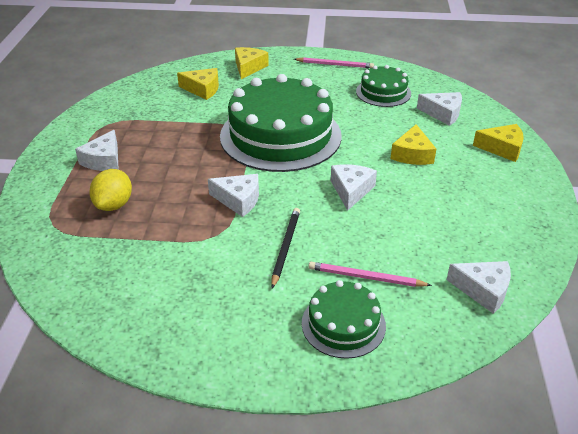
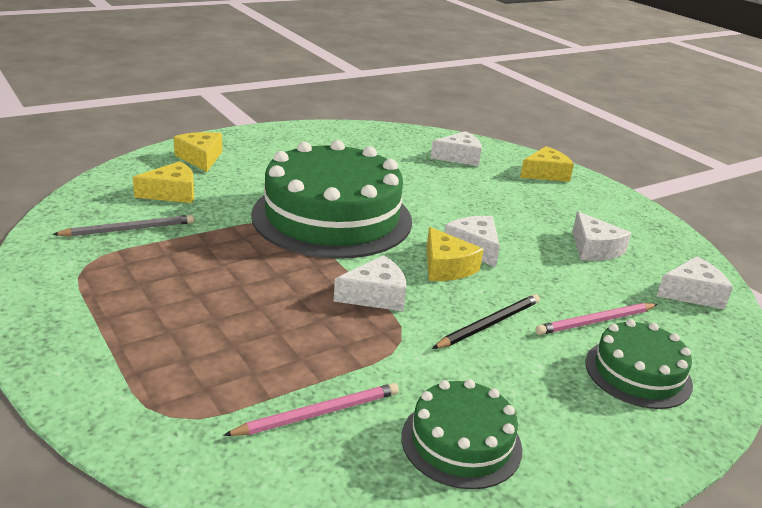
camera: 40 degrees left, 10 degrees down
white cheese [75,130,119,171] -> white cheese moved to [572,212,631,261]
yellow lemon [89,169,132,211] -> none
black pencil [271,208,300,288] -> black pencil turned 75 degrees clockwise [432,294,540,349]
pink pencil [294,57,374,68] -> pink pencil moved to [223,383,399,436]
green cake [356,65,411,107] -> green cake moved to [401,379,522,489]
yellow cheese [390,124,436,165] -> yellow cheese moved to [426,227,484,281]
none -> grey pencil [52,215,194,237]

